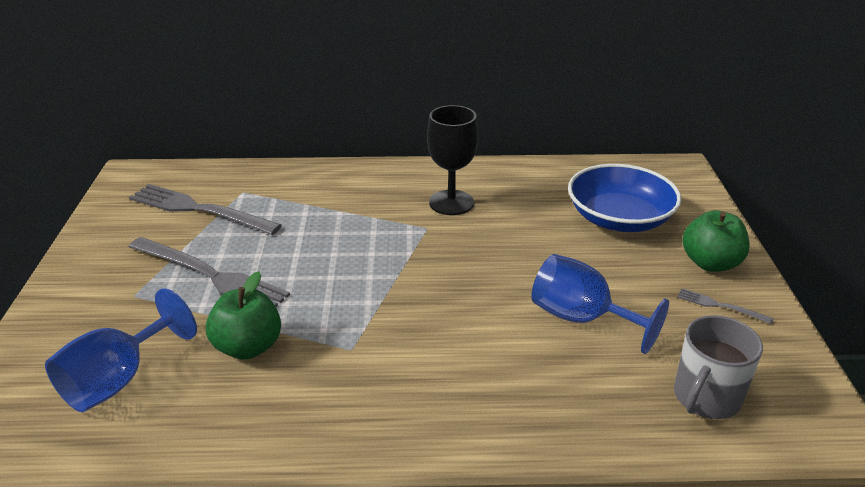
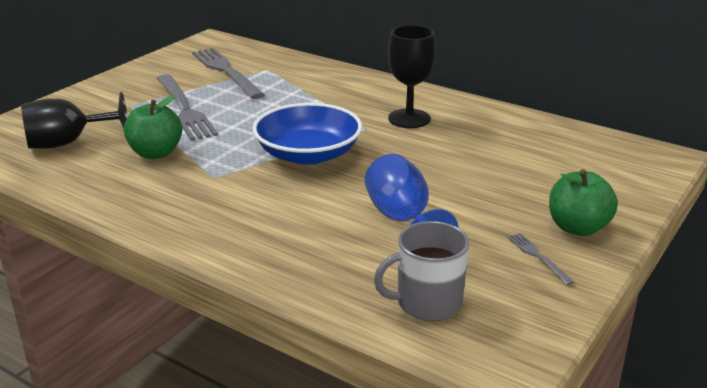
camera: 35 degrees right, 5 degrees down
blue goblet [45,288,197,412] -> black goblet [21,92,128,149]
blue bowl [568,164,681,232] -> blue bowl moved to [252,103,362,165]

